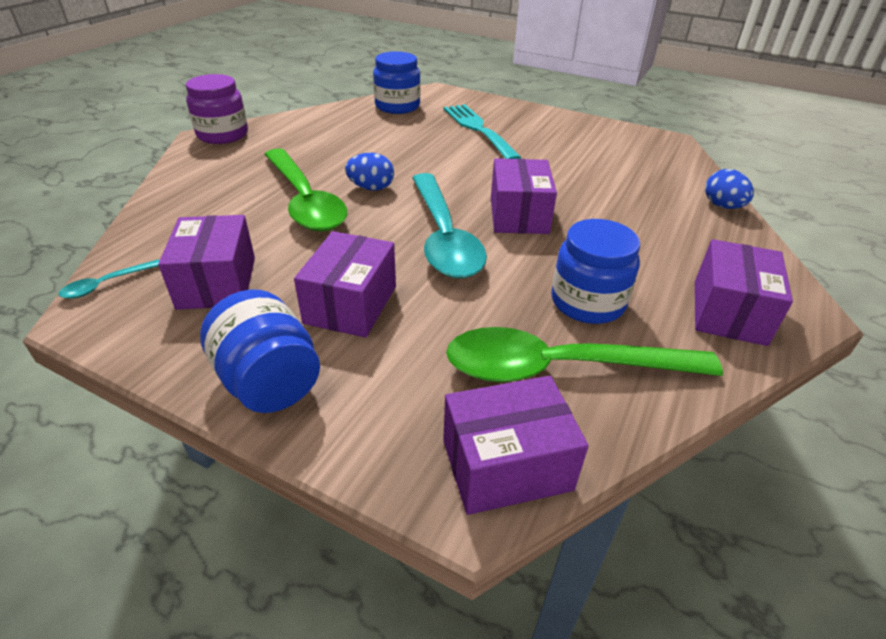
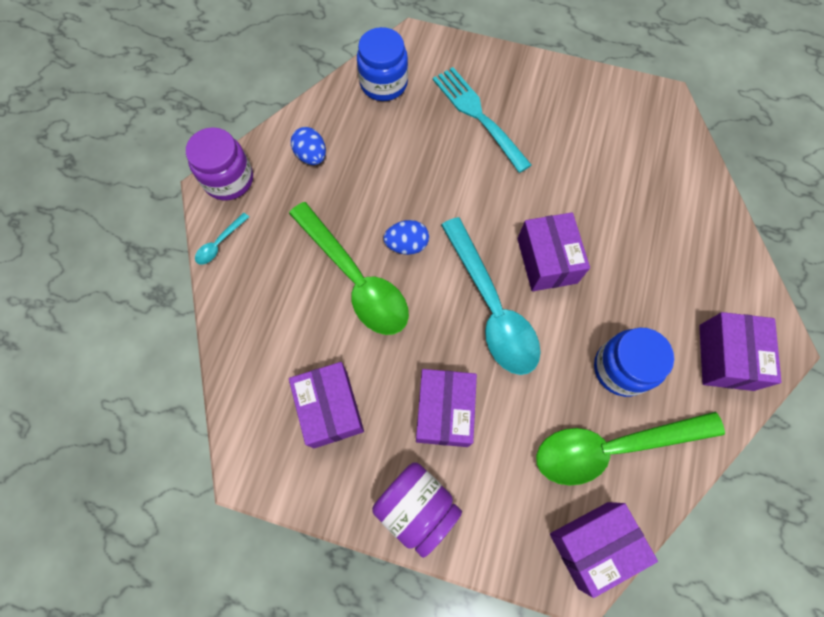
camera: 10 degrees left, 30 degrees up
turquoise spoon [59,259,160,299] -> turquoise spoon moved to [195,213,249,265]
blue jar [200,289,320,413] -> purple jar [372,462,462,558]
blue egg [705,169,754,209] -> blue egg moved to [291,127,326,165]

